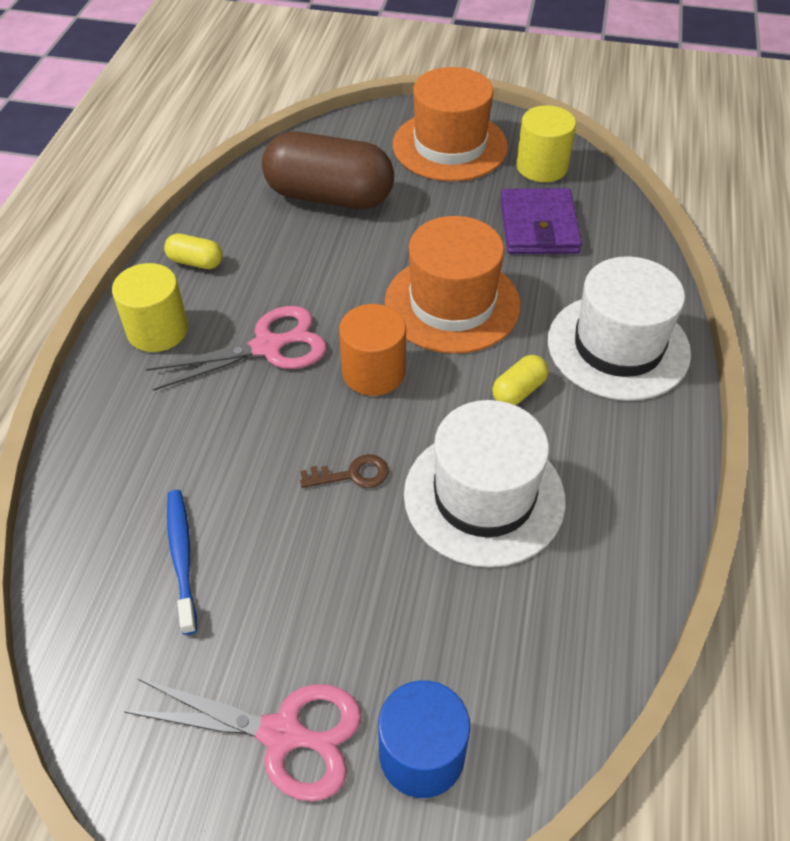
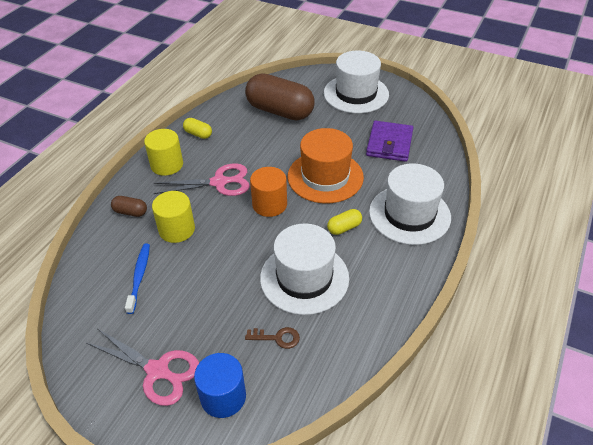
camera: 15 degrees right, 5 degrees down
brown key [300,454,389,488] -> brown key moved to [245,327,300,349]
orange hat [393,67,508,181] -> white hat [324,51,389,114]
yellow cylinder [516,105,576,182] -> yellow cylinder moved to [152,191,195,243]
none -> brown capsule [111,196,147,217]

